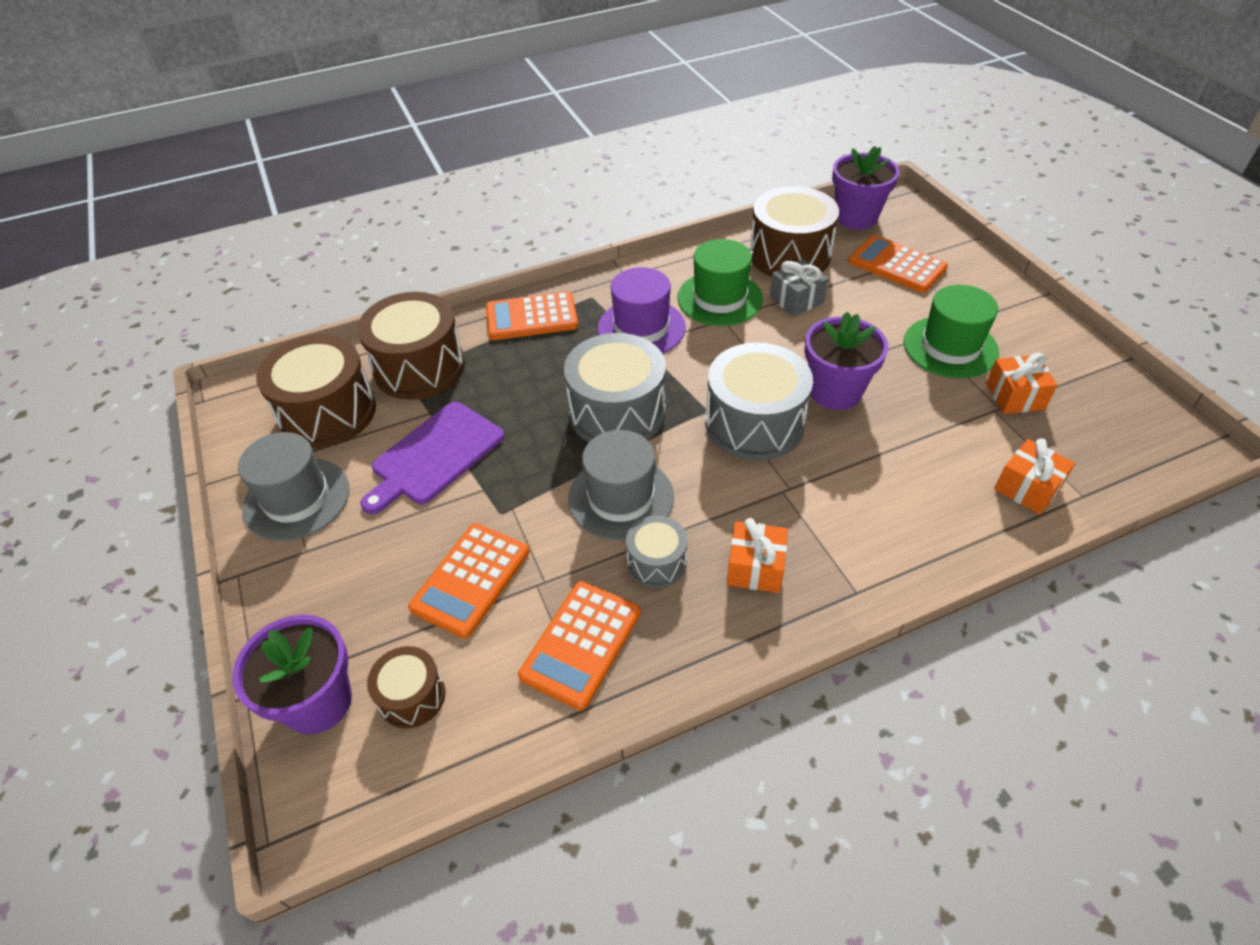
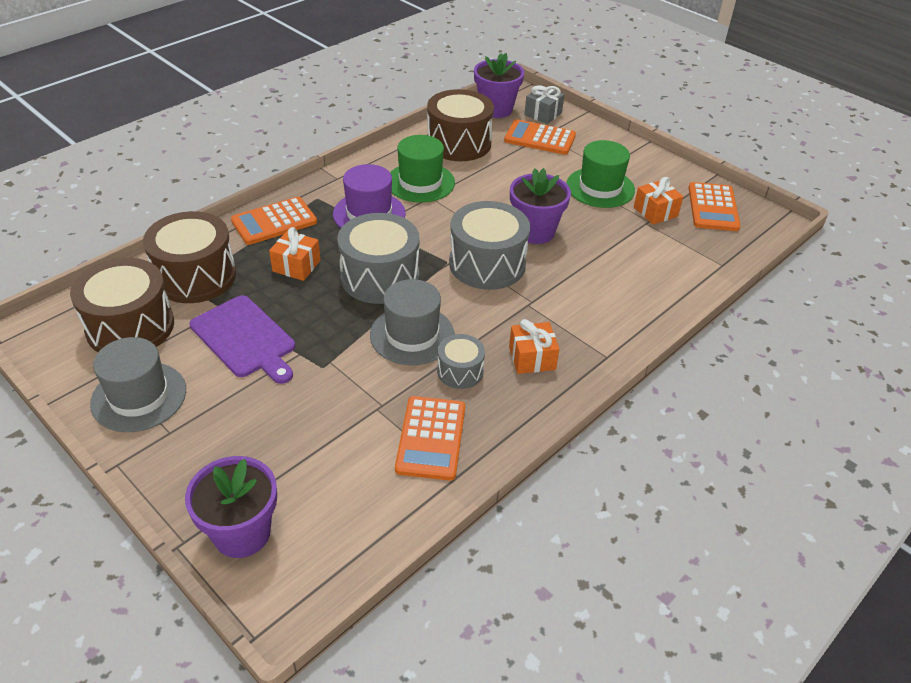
camera: 25 degrees left, 5 degrees down
purple cutting board [360,402,504,514] -> purple cutting board turned 60 degrees counterclockwise [189,295,295,384]
brown drum [367,646,445,729] -> none
orange calculator [408,523,529,639] -> orange calculator moved to [688,182,741,231]
grey gift [770,259,829,317] -> grey gift moved to [524,85,565,124]
orange gift [994,438,1075,515] -> orange gift moved to [269,227,321,281]

